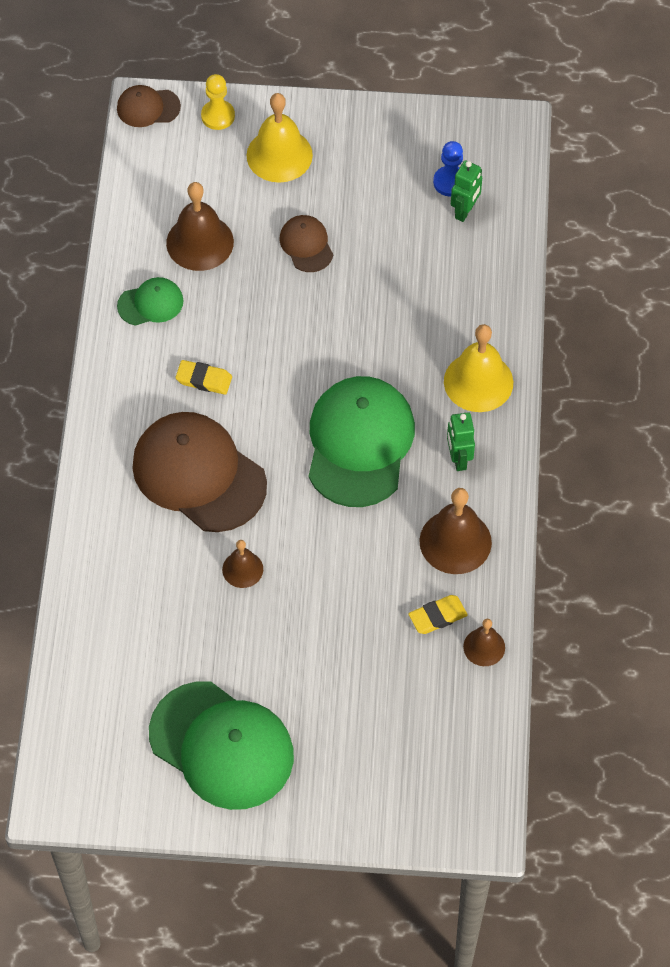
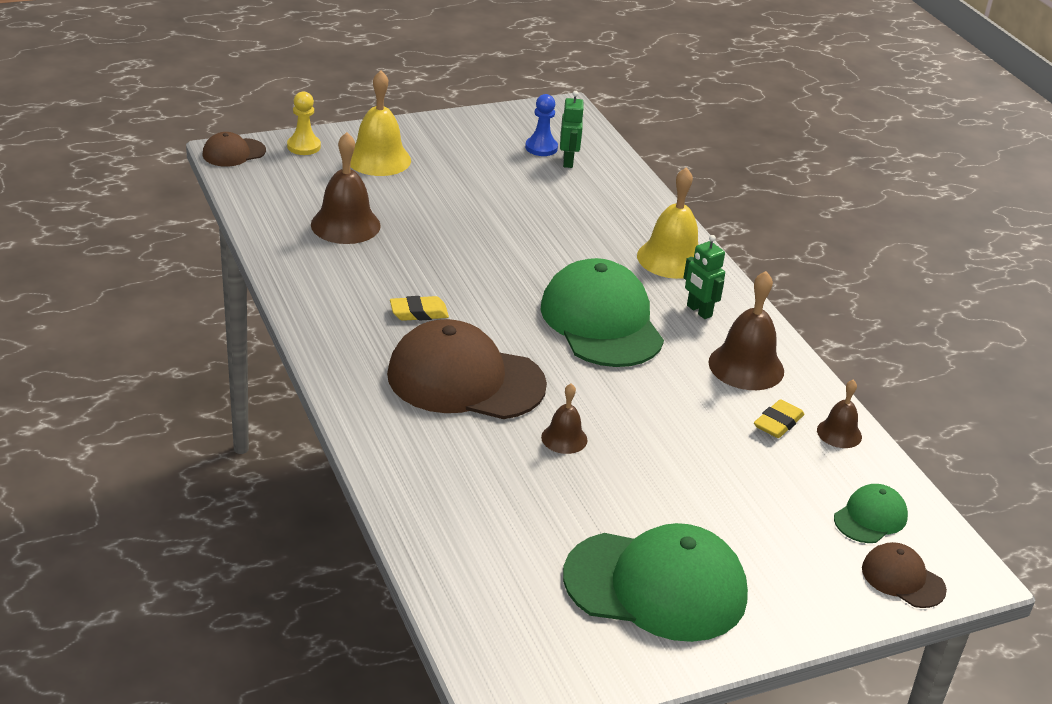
camera: 30 degrees left, 25 degrees down
green cap [117,277,184,326] -> green cap moved to [834,484,908,543]
brown cap [280,215,333,272] -> brown cap moved to [862,542,947,608]

